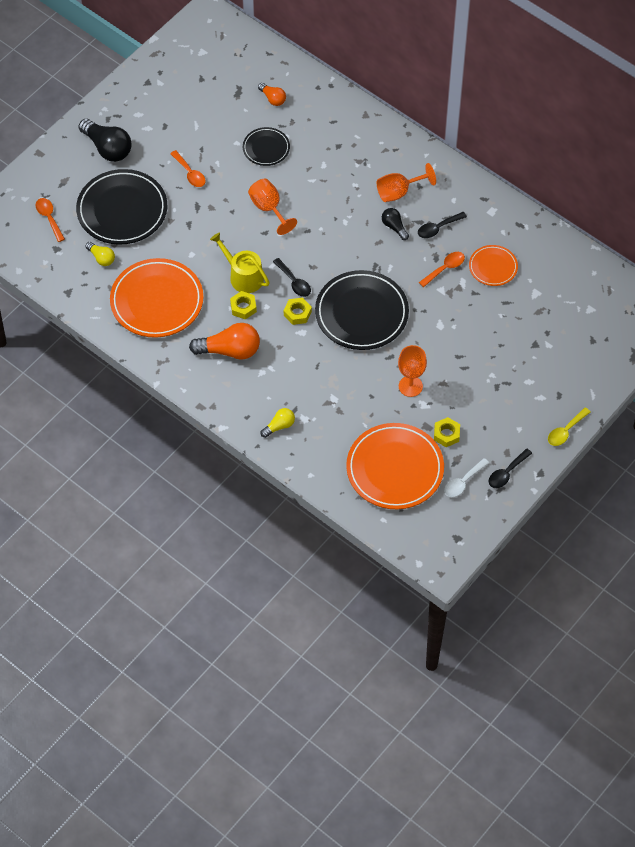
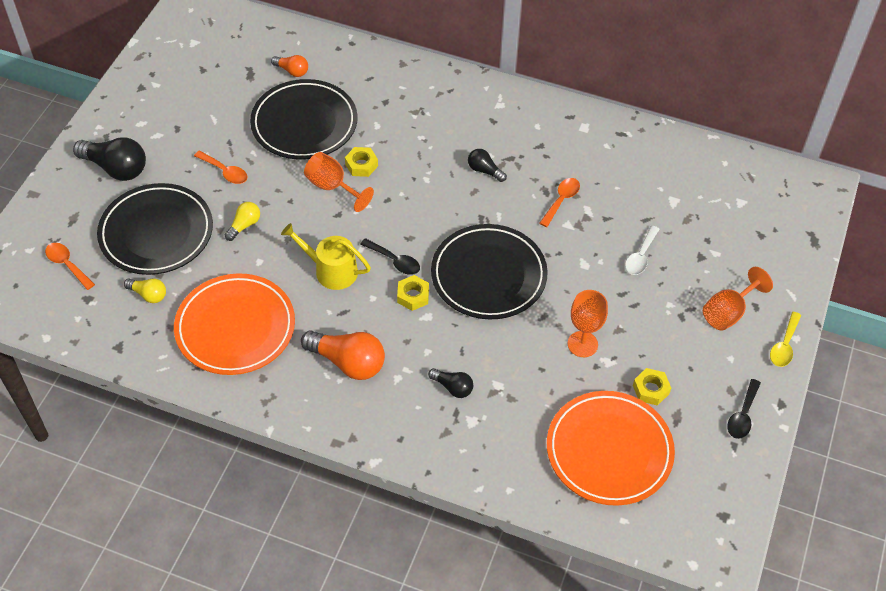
camera: 20 degrees left, 5 degrees down
orange light bulb [189,323,260,360] -> orange light bulb turned 45 degrees clockwise [301,330,385,380]
yellow nut [230,291,257,320] -> yellow nut moved to [345,147,378,177]
black plate [243,127,290,166] -> black plate [250,79,357,159], size x1.88
yellow light bulb [260,408,295,438] -> yellow light bulb moved to [225,202,260,241]
orange goblet [377,163,436,202] -> orange goblet moved to [703,267,773,331]
black spoon [418,212,467,238] -> none
white spoon [444,458,489,497] -> white spoon moved to [625,226,660,275]
orange plate [469,245,518,286] -> none
none -> black light bulb [428,368,473,398]

